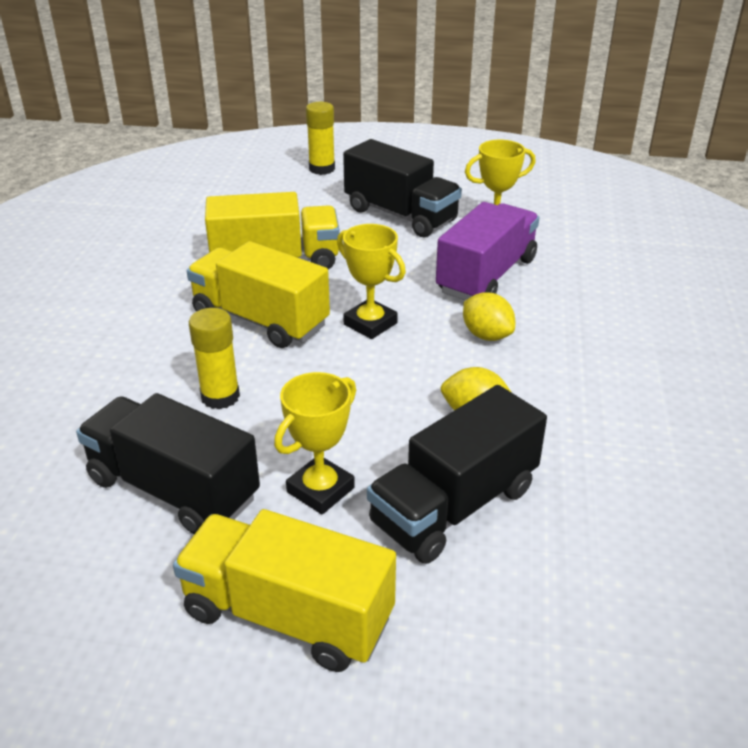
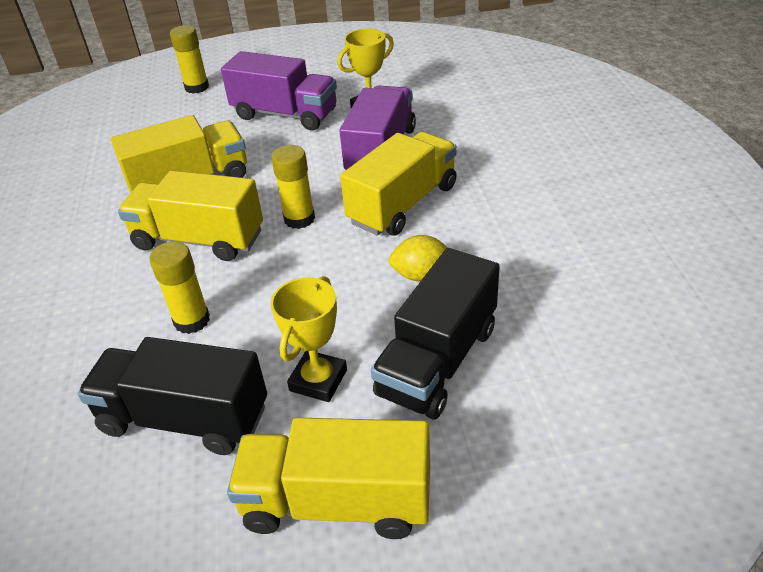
camera: 15 degrees left, 5 degrees up
yellow trophy [337,224,406,339] -> yellow glue stick [271,145,315,229]
black truck [343,139,462,237] -> purple truck [221,51,337,130]
yellow lemon [463,292,515,341] -> yellow truck [340,132,457,236]

